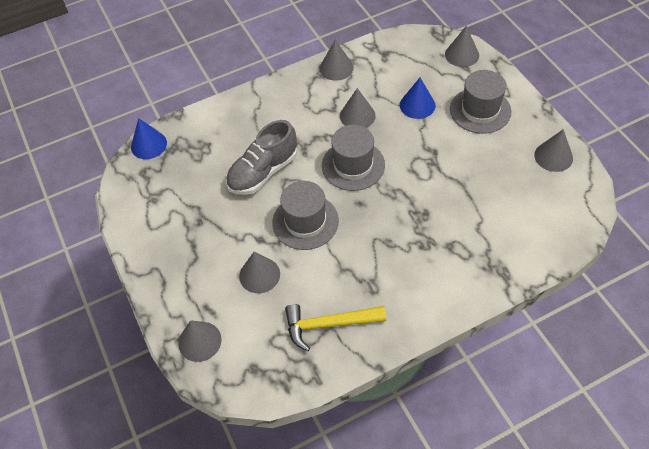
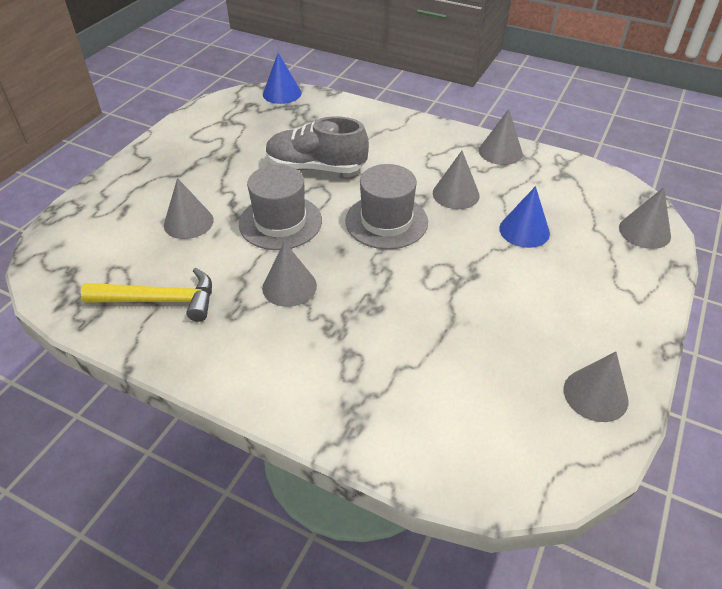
camera: 50 degrees right, 10 degrees down
grey cone [178,320,222,362] -> grey cone moved to [262,242,317,307]
yellow hammer [285,304,386,351] -> yellow hammer turned 135 degrees clockwise [81,268,212,322]
grey hat [450,70,511,134] -> none

